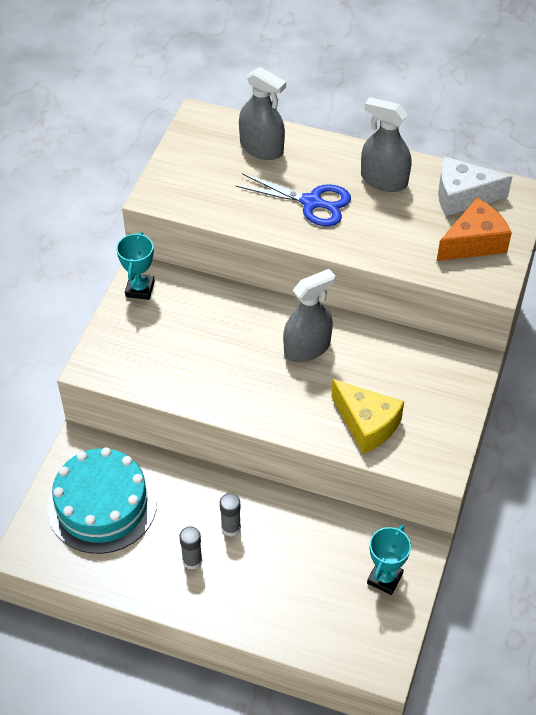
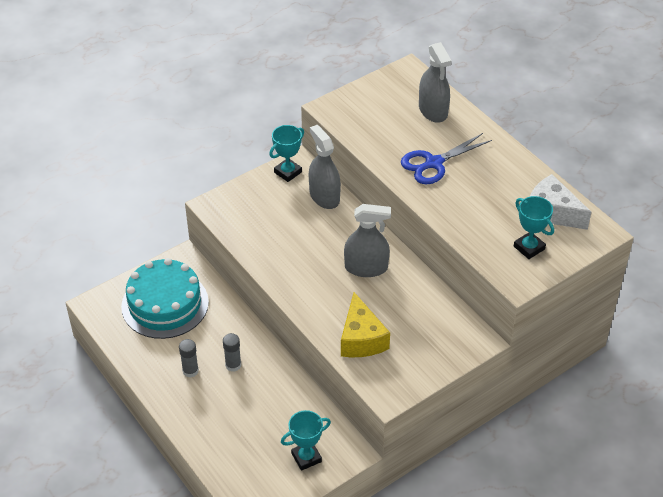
camera: 35 degrees right, 5 degrees down
blue scissors [236,173,351,226] -> blue scissors turned 90 degrees clockwise [401,133,492,184]
grey spray bottle [361,97,412,192] -> grey spray bottle moved to [309,125,341,209]
orange cheese [437,198,512,261] -> turquoise trophy [514,196,554,259]

